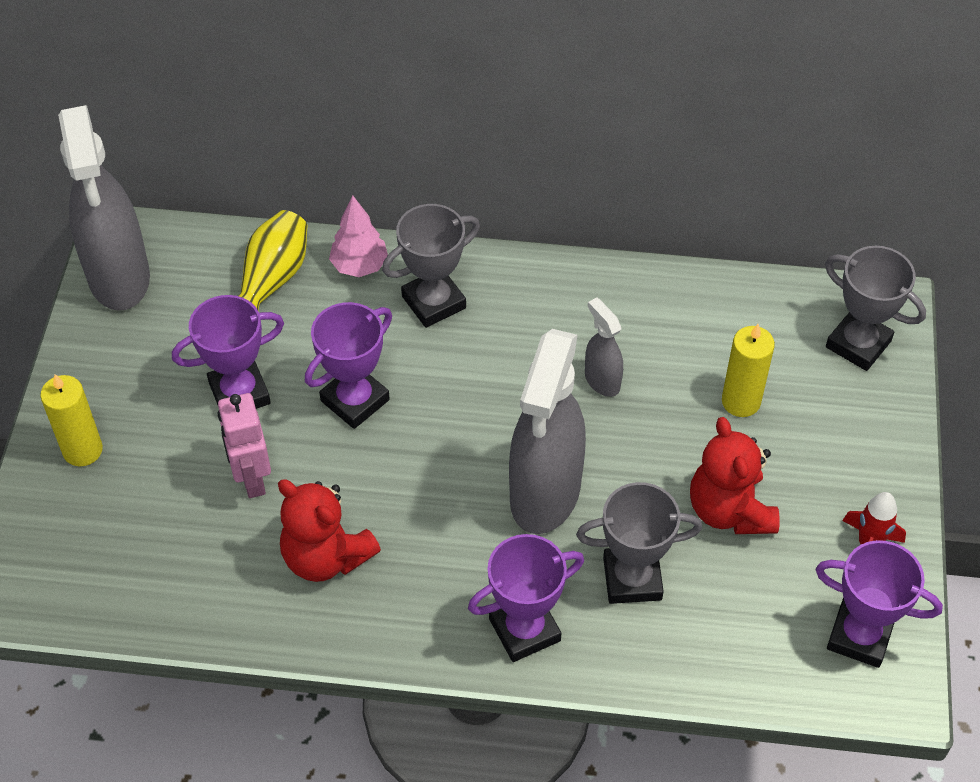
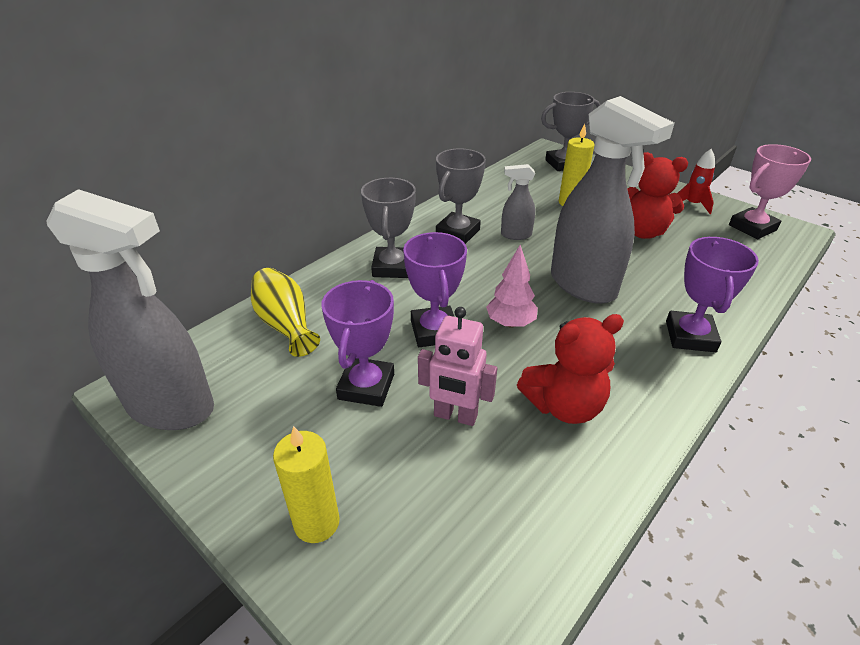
camera: 55 degrees left, 15 degrees down
pink tree [329,195,388,277] -> pink tree moved to [486,245,538,328]
grey trophy [576,482,702,604] -> grey trophy moved to [436,148,486,244]
purple trophy [815,540,943,668] -> pink trophy [729,144,811,239]

